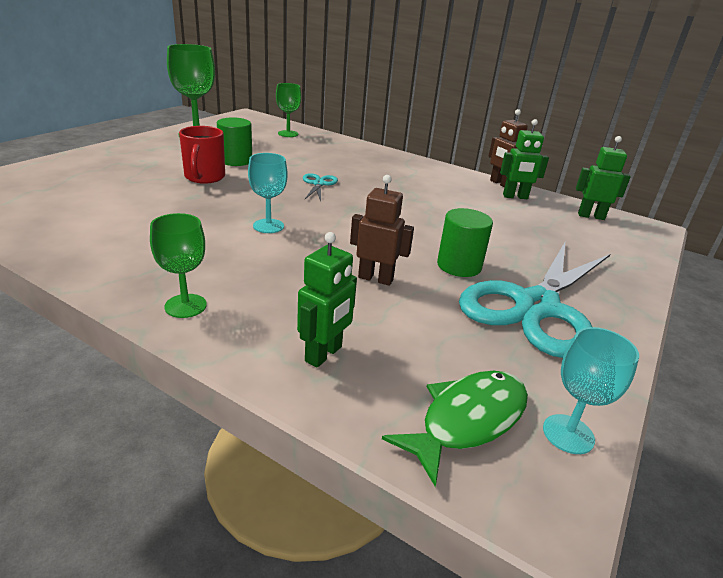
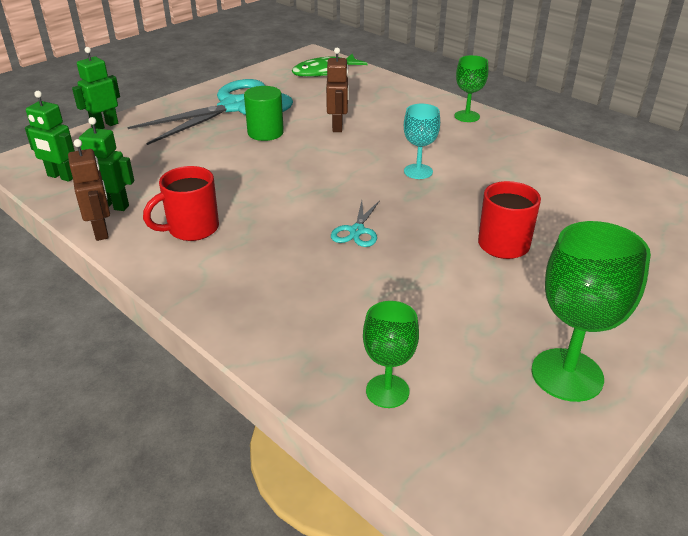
camera: 165 degrees left, 5 degrees up
green cylinder [217,117,252,166] -> none
green robot [297,232,357,368] -> green robot moved to [72,47,120,129]
brown robot [350,175,414,286] -> brown robot turned 120 degrees counterclockwise [326,47,349,132]
turquoise goblet [543,327,639,454] -> none
none -> red mug [143,166,219,241]

